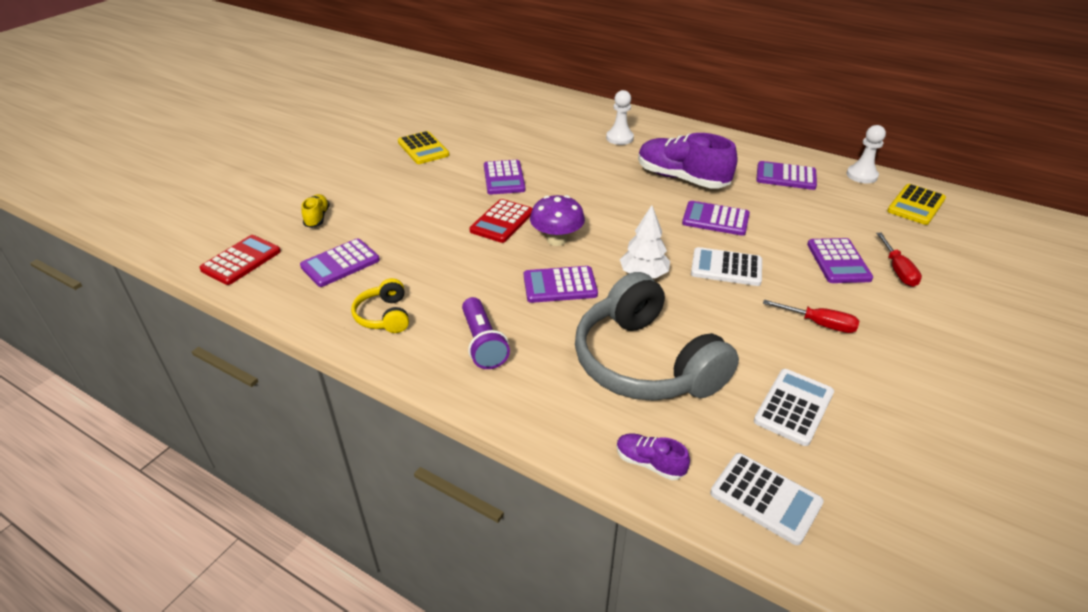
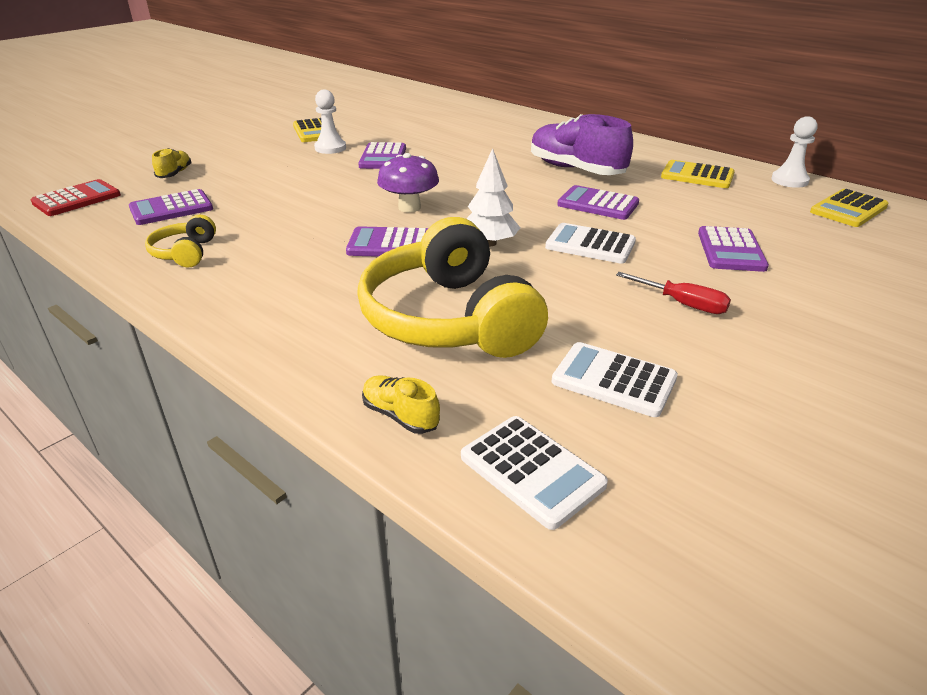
camera: 10 degrees right, 5 degrees down
purple flashlight [462,297,510,369] -> none
red calculator [469,199,533,243] -> none
grey headphones [575,272,739,400] -> yellow headphones [357,217,548,358]
white pawn [606,90,634,145] -> white pawn moved to [314,90,346,154]
purple shoe [616,433,690,480] -> yellow shoe [362,375,440,434]
white calculator [754,369,834,446] -> white calculator turned 105 degrees counterclockwise [552,342,678,417]
purple calculator [756,161,817,190] -> yellow calculator [661,160,735,188]
red screwdriver [876,233,922,287] -> none

